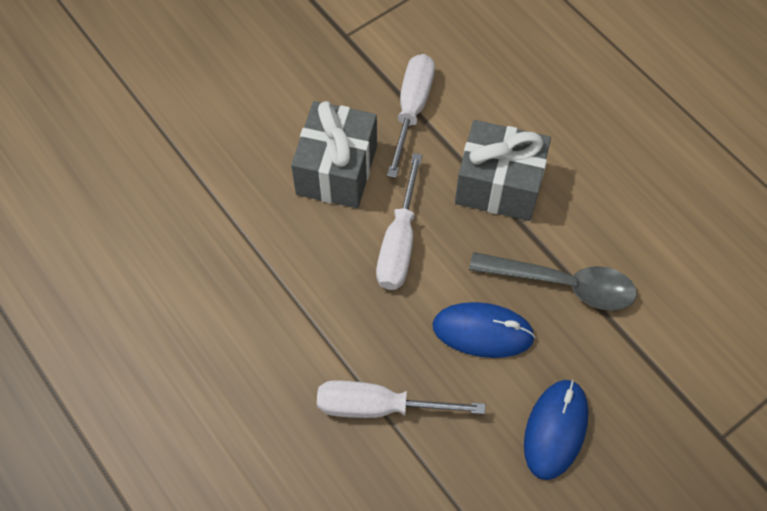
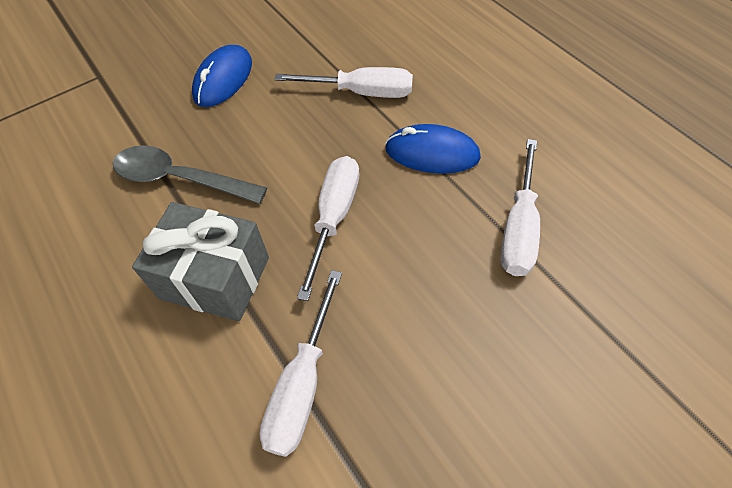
camera: 175 degrees left, 5 degrees down
grey gift [291,101,377,208] -> none
blue mouse [432,302,535,358] -> blue mouse moved to [385,124,481,174]
none -> white screwdriver [501,139,540,276]

